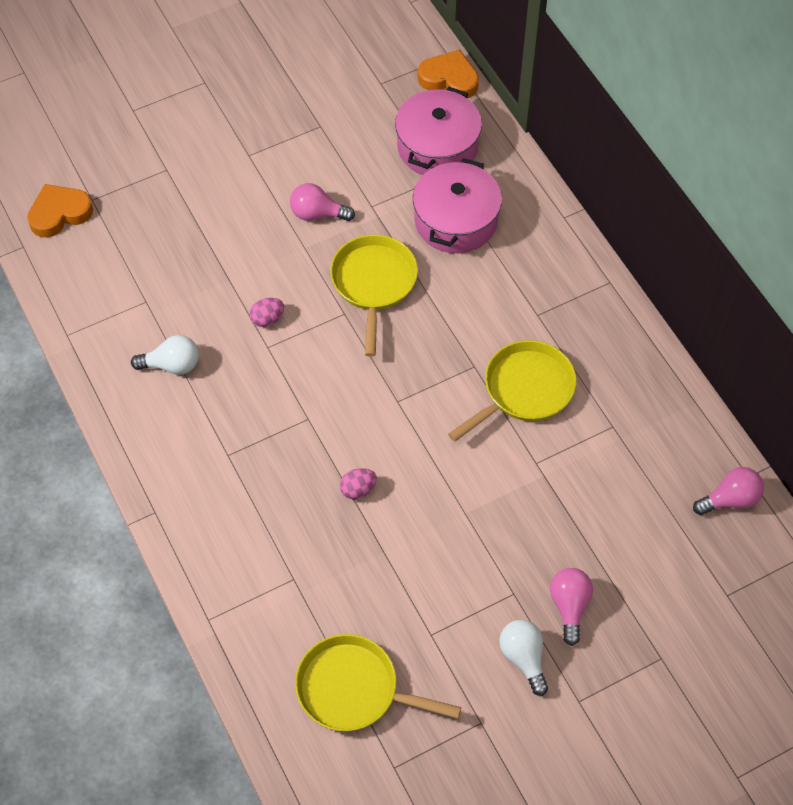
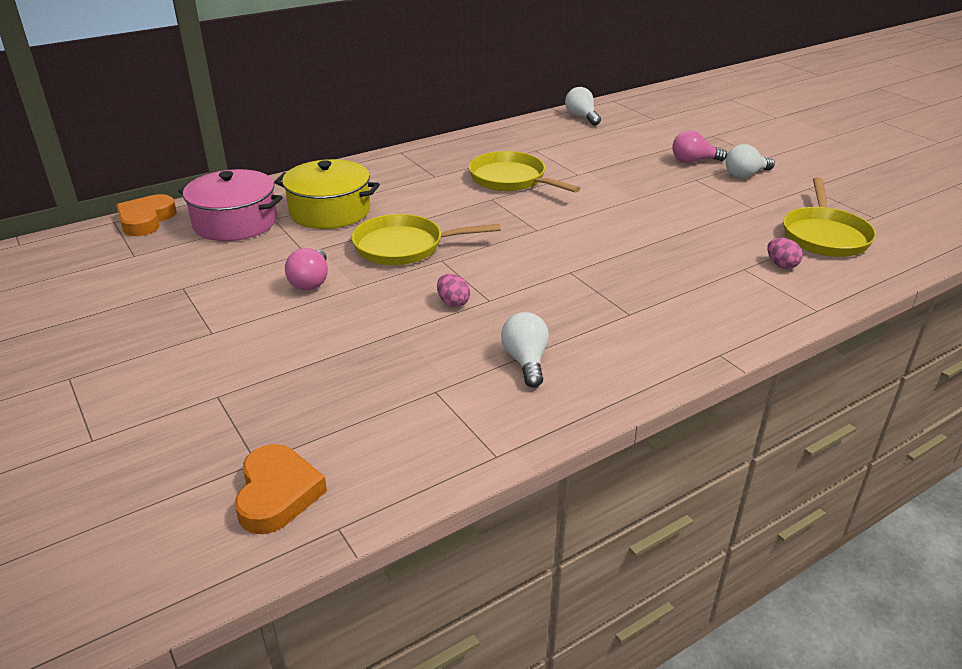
camera: 95 degrees left, 25 degrees down
orange heart [27,184,93,238] -> orange heart turned 150 degrees counterclockwise [235,444,327,534]
pink egg [340,468,377,499] -> pink egg moved to [767,238,803,269]
pink pot [413,158,502,253] -> yellow pot [274,159,380,229]
pink light bulb [693,467,764,515] -> white light bulb [565,87,601,126]

